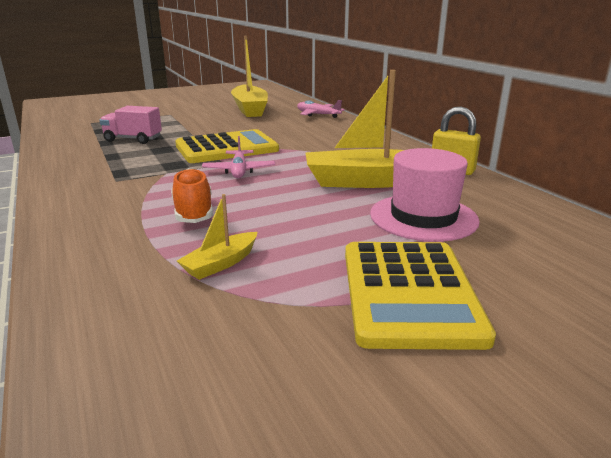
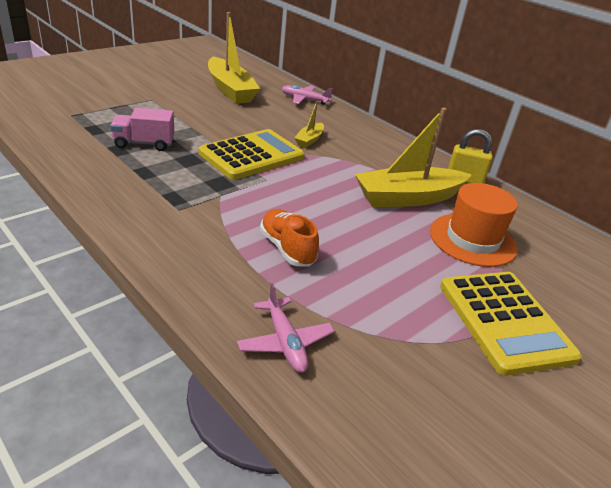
camera: 20 degrees left, 10 degrees up
yellow boat [177,194,257,280] -> yellow boat moved to [295,101,324,148]
pink plane [202,136,275,178] -> pink plane moved to [237,283,335,373]
pink hat [370,148,480,242] -> orange hat [430,183,518,267]

